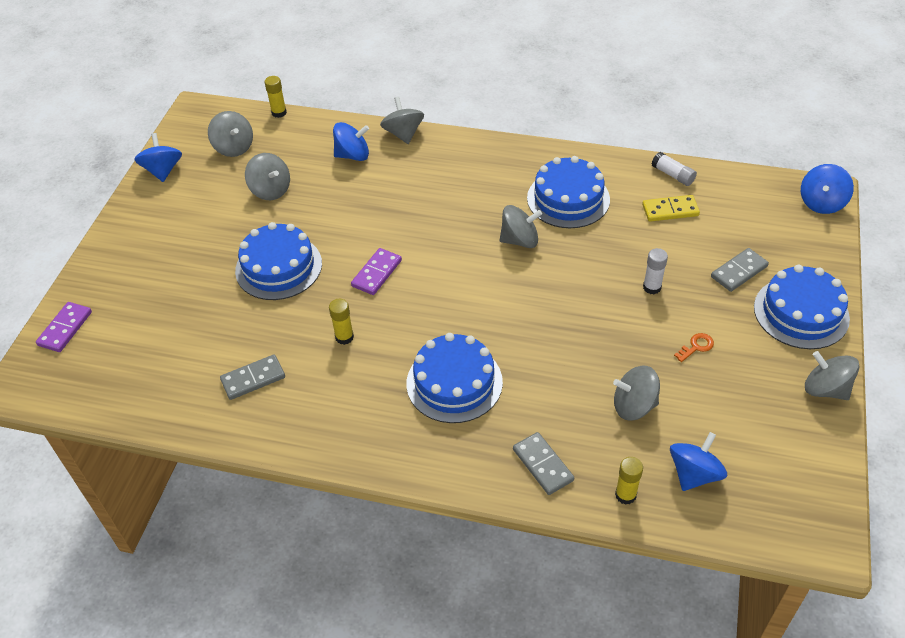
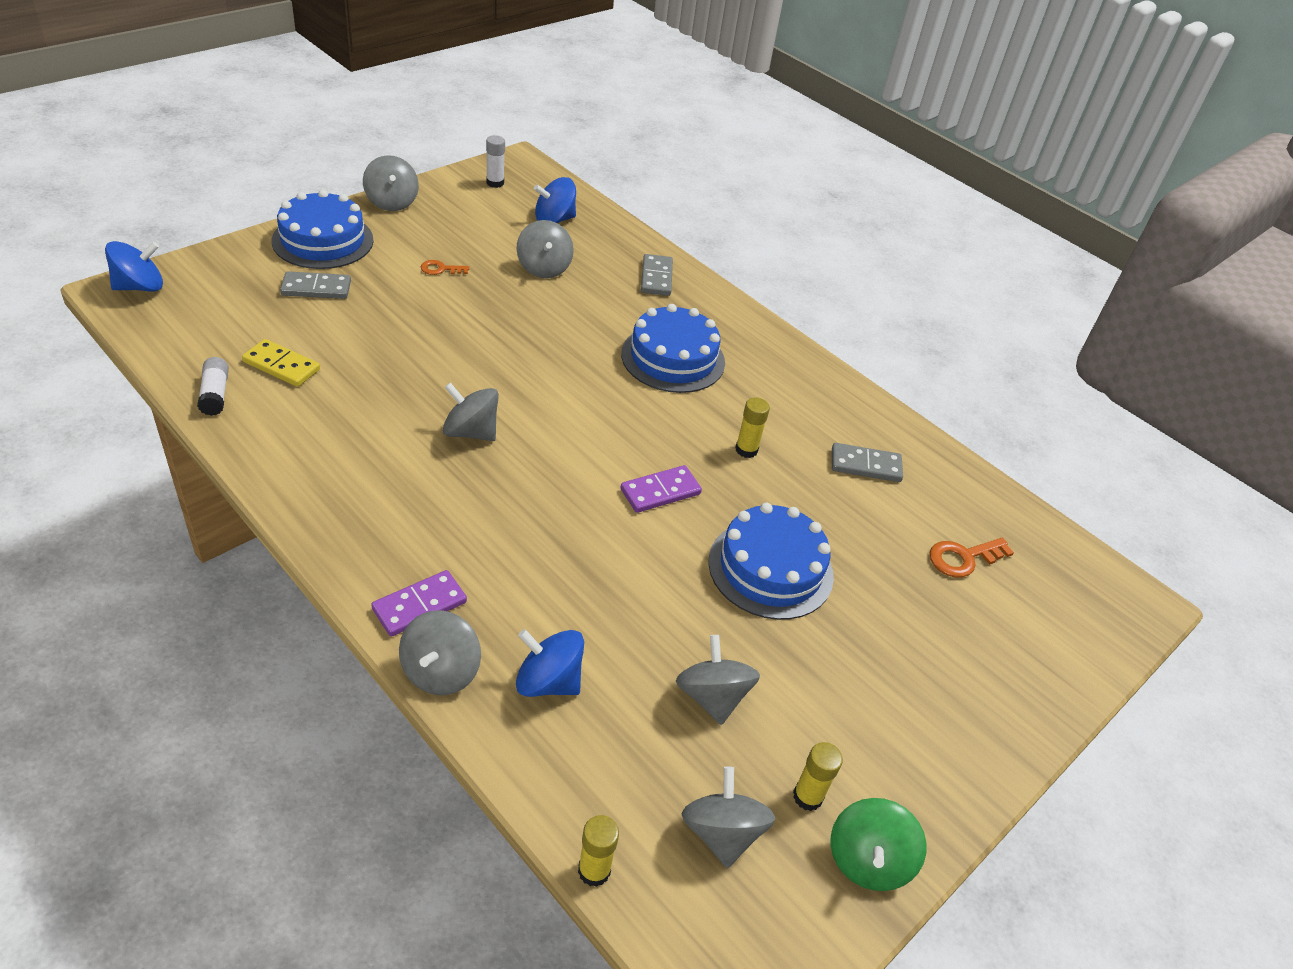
camera: 155 degrees left, 5 degrees down
purple domino [36,302,92,352] -> purple domino moved to [371,570,467,637]
blue spinning top [134,133,182,182] -> green spinning top [831,798,926,891]
blue cake [527,156,610,228] -> none
grey spinning top [613,366,660,421] -> grey spinning top turned 45 degrees clockwise [516,220,574,278]
yellow glue stick [615,457,643,505] -> yellow glue stick moved to [793,742,843,811]
white glue stick [643,248,668,294] -> white glue stick moved to [486,135,505,188]
none -> orange key [930,538,1014,577]

